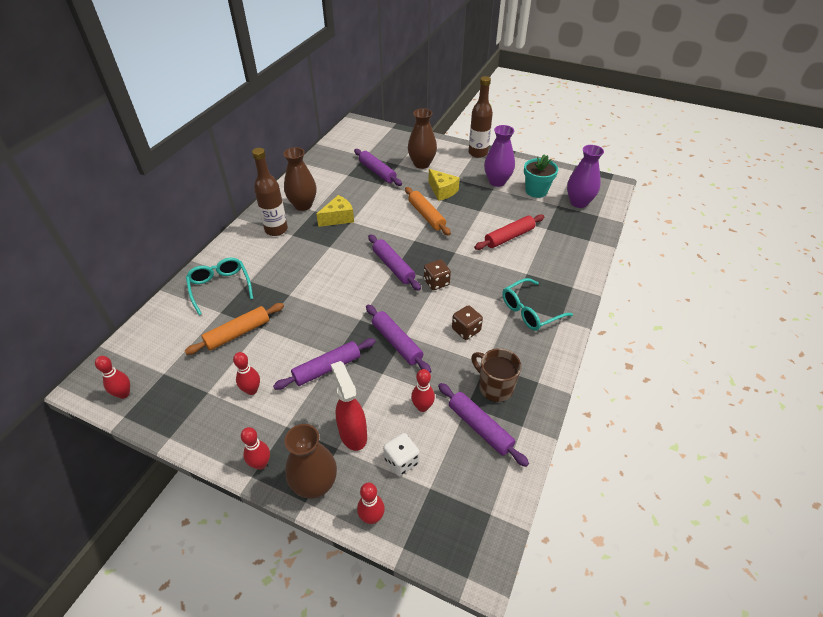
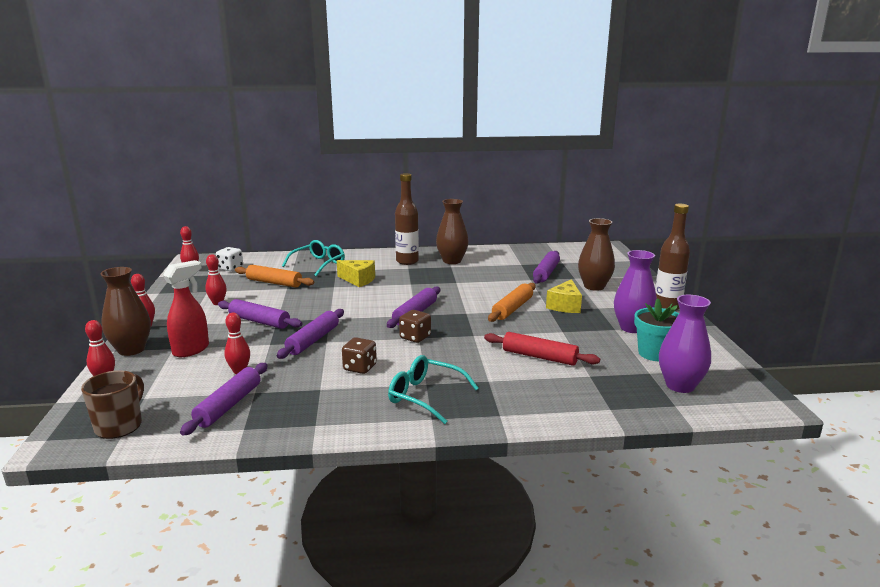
camera: 60 degrees right, 25 degrees down
yellow cheese [316,195,354,227] -> yellow cheese moved to [337,260,375,287]
white dice [383,433,420,476] -> white dice moved to [216,247,243,271]
brown mug [471,348,521,402] -> brown mug moved to [81,370,144,439]

